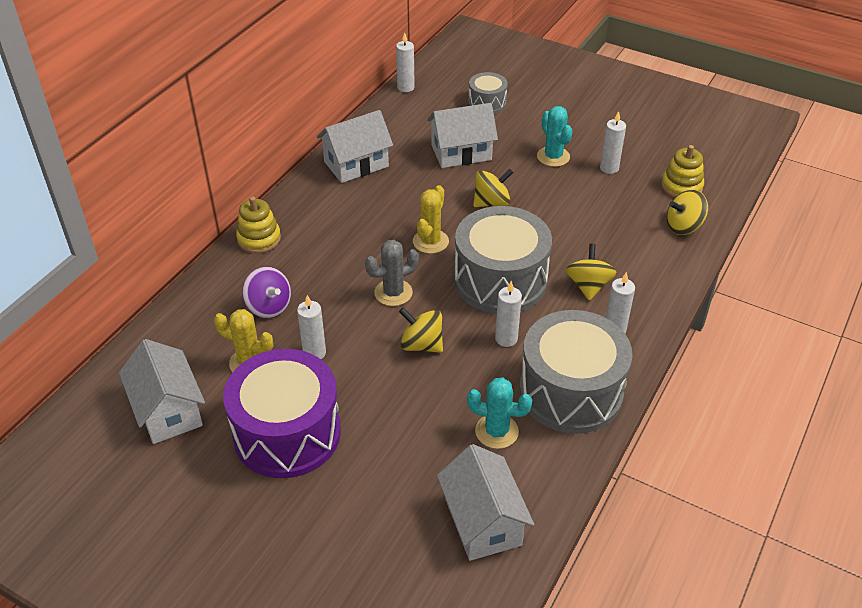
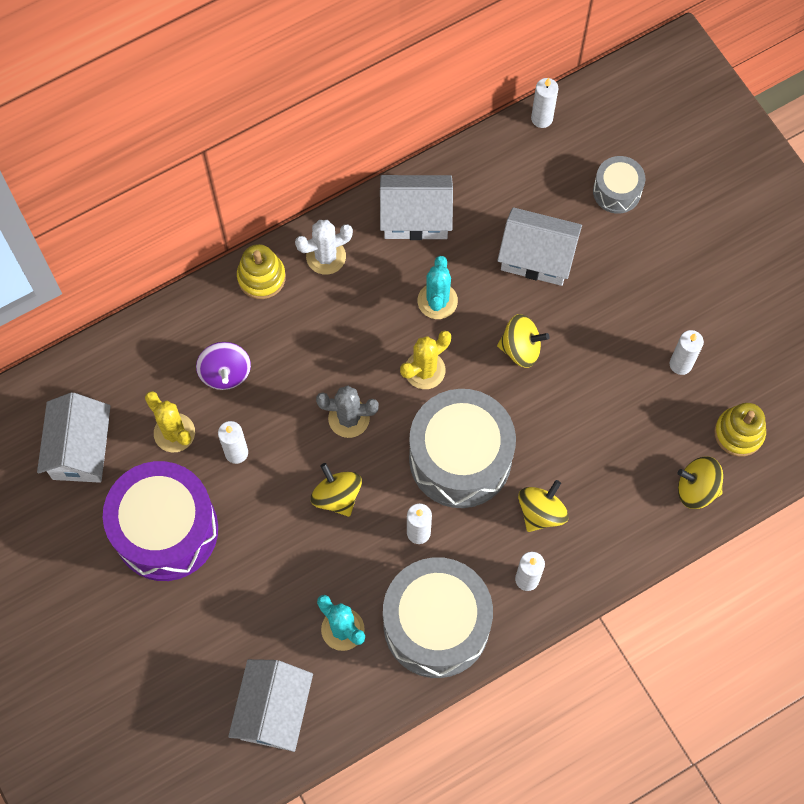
camera: 30 degrees right, 25 degrees up
turquoise cactus [537,106,573,167] -> turquoise cactus moved to [417,256,458,319]
none -> white cactus [295,220,353,275]

